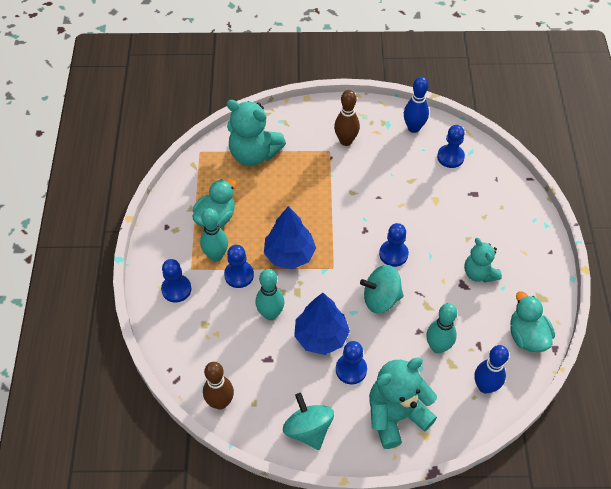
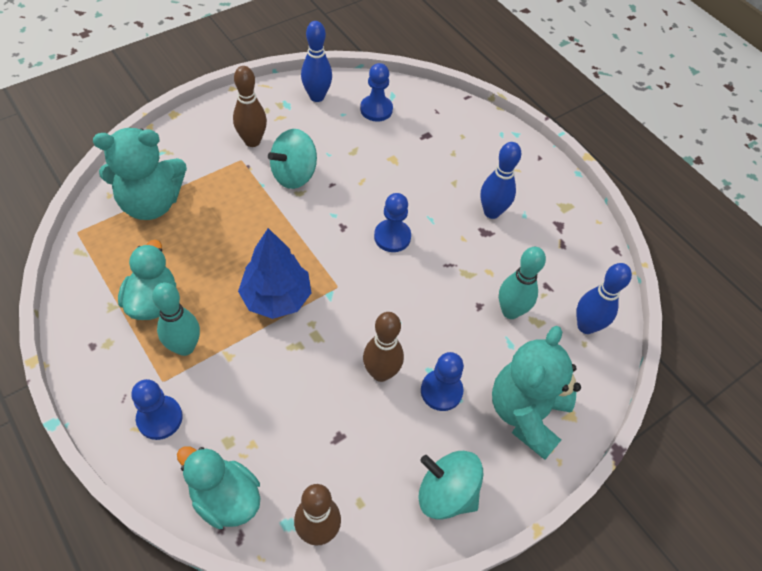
camera: 40 degrees left, 0 degrees up
blue pawn [224,245,254,288] -> none
turquoise bowling pin [255,269,284,320] -> none
blue tree [294,293,350,355] -> brown bowling pin [363,312,404,382]
turquoise spinning top [360,265,404,313] -> turquoise spinning top moved to [268,129,317,189]
turquoise teddy bear [464,238,502,283] -> blue bowling pin [480,142,521,219]
turquoise duck [510,291,555,352] -> turquoise duck moved to [177,446,260,529]

